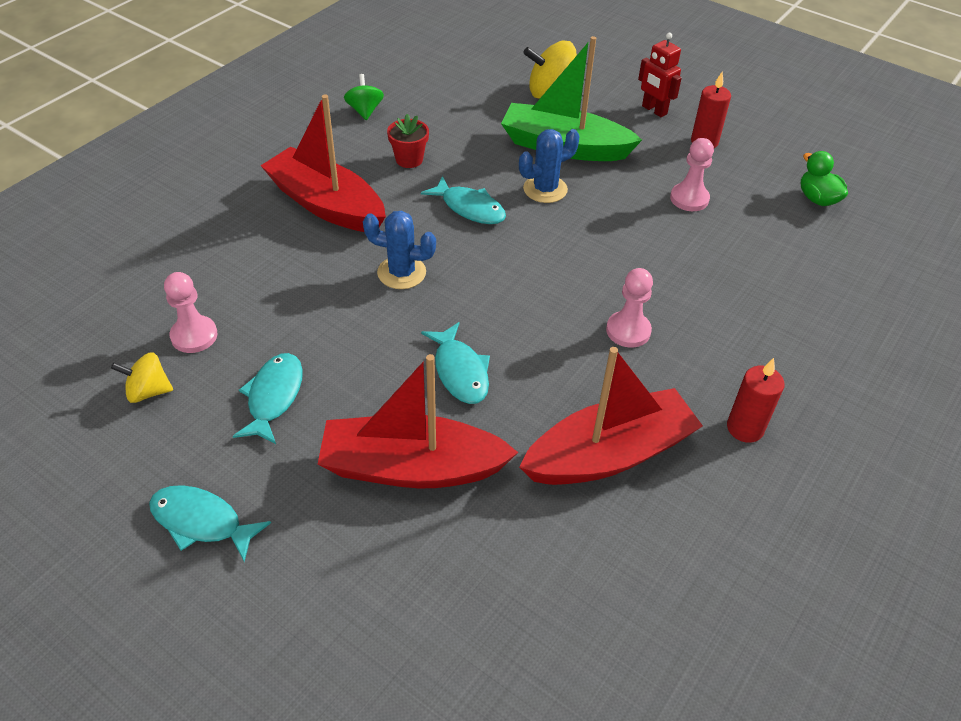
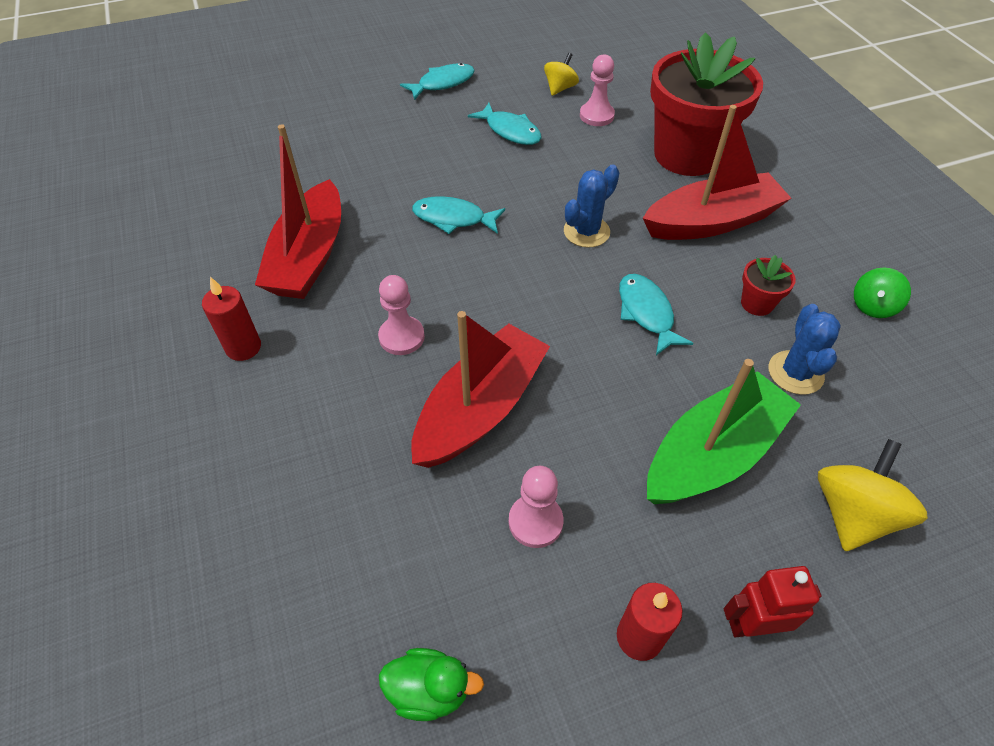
camera: 125 degrees right, 5 degrees up
red boat [318,354,518,488] -> red boat moved to [411,311,550,468]
green spinning top [344,74,384,120] -> green spinning top turned 105 degrees clockwise [854,268,911,318]
turquoise fish [421,176,506,224] -> turquoise fish turned 90 degrees clockwise [619,274,694,355]
blue cactus [519,129,580,203] -> blue cactus moved to [769,304,841,395]
none -> red flower pot [650,32,763,176]

